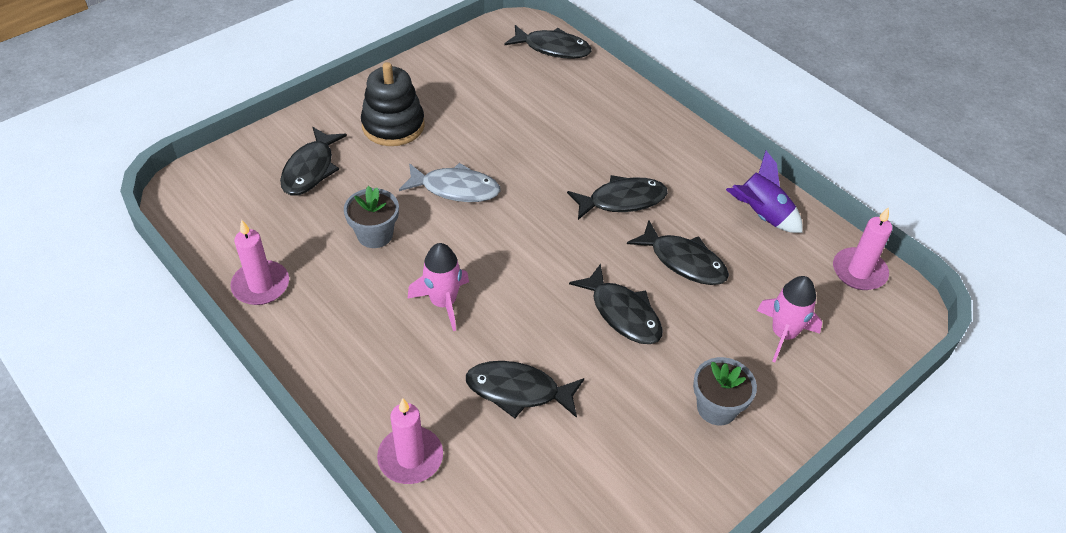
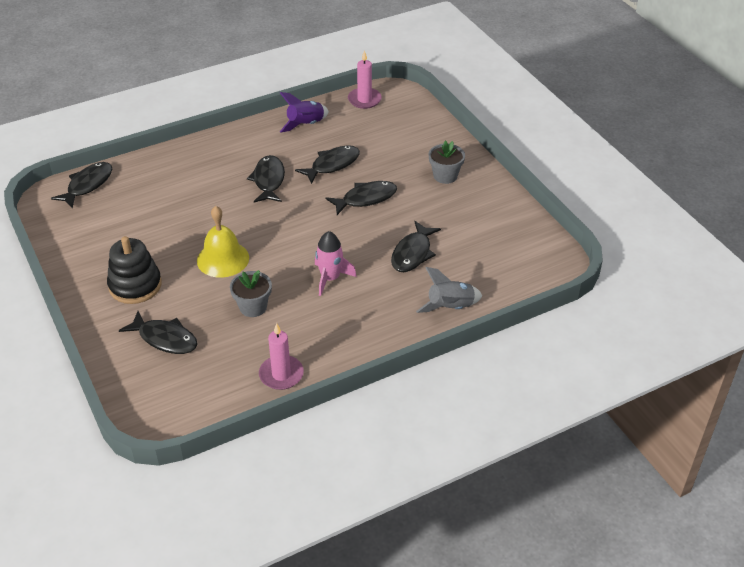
camera: 75 degrees left, 5 degrees down
pink candle [377,398,443,484] -> grey rocket [416,267,482,313]
grey fish [399,163,501,202] -> yellow bell [197,206,249,278]
pink rocket [757,276,822,362] -> none

